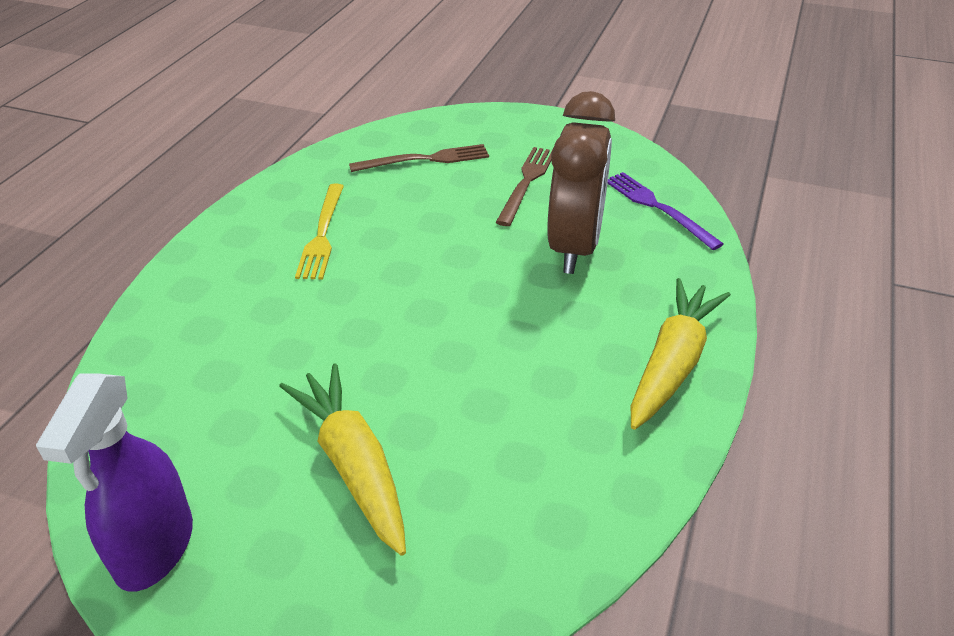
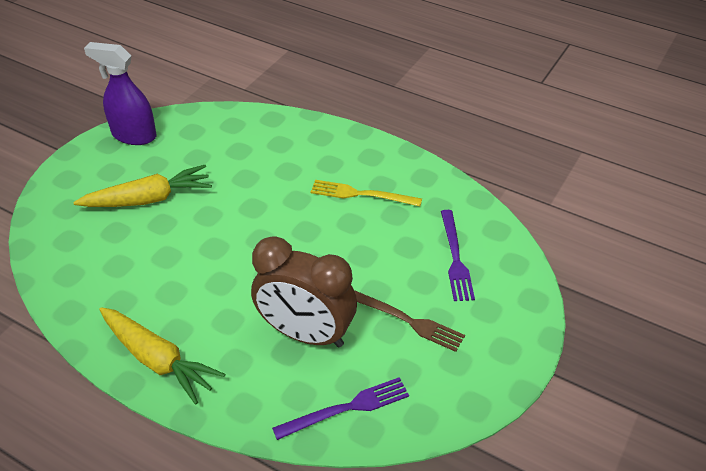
camera: 100 degrees right, 5 degrees up
brown fork [349,144,489,172] -> purple fork [441,210,475,301]

